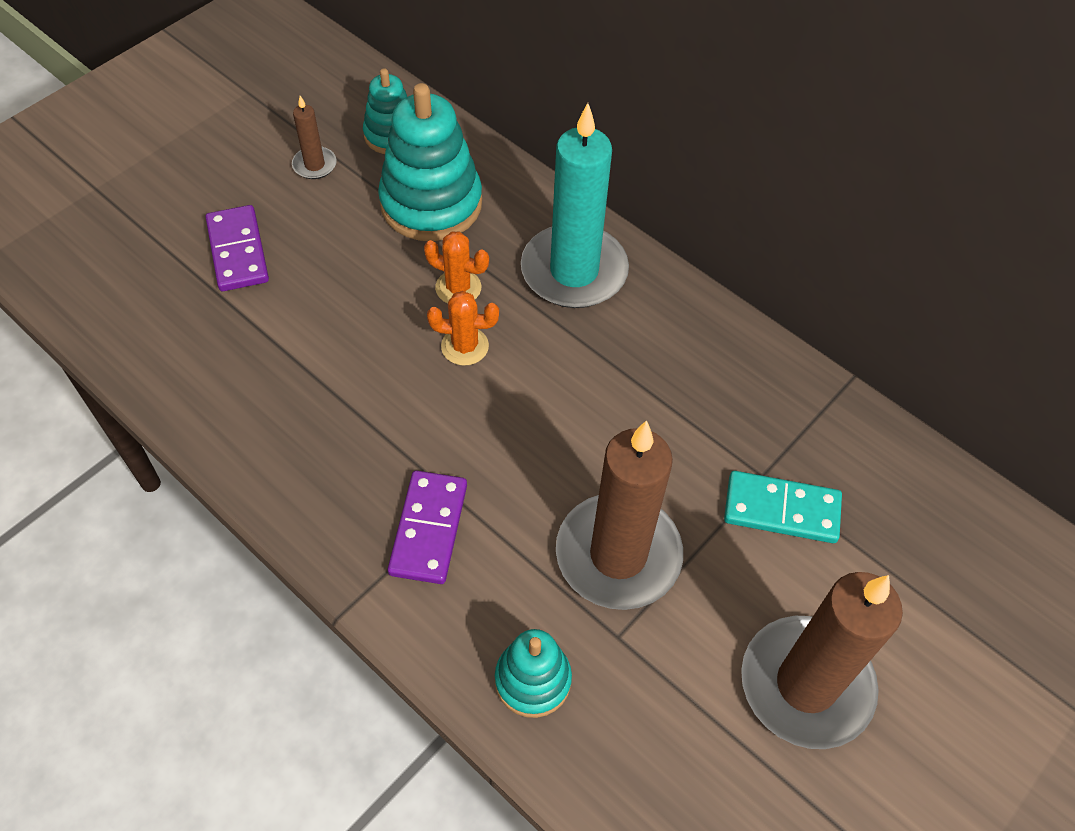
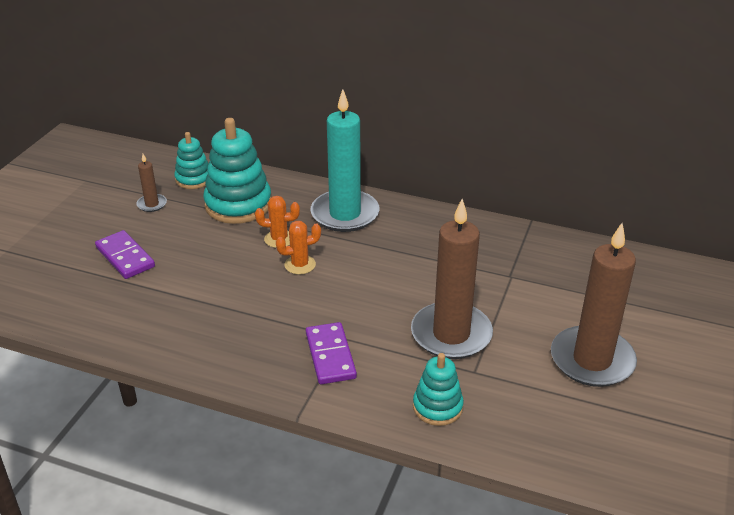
camera: 20 degrees left, 20 degrees down
turquoise domino [724,471,842,543] -> none

